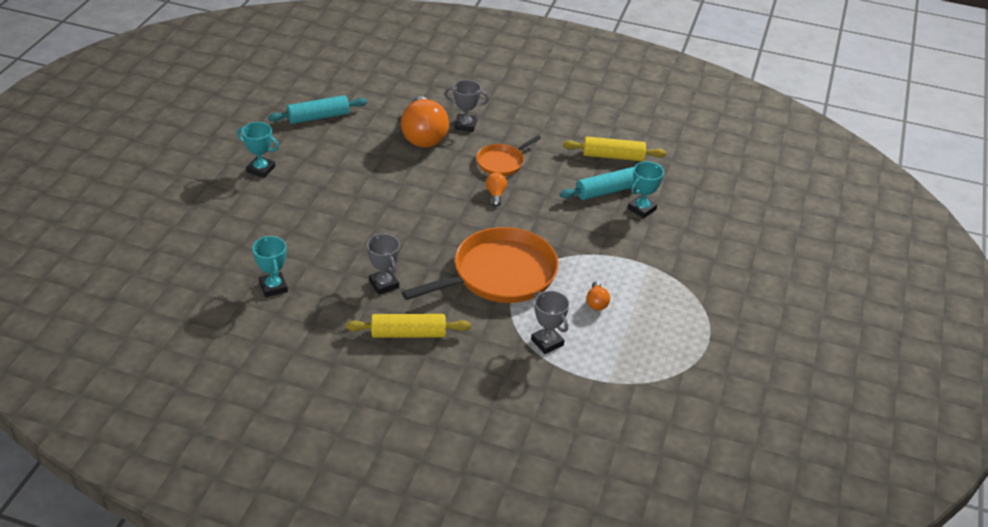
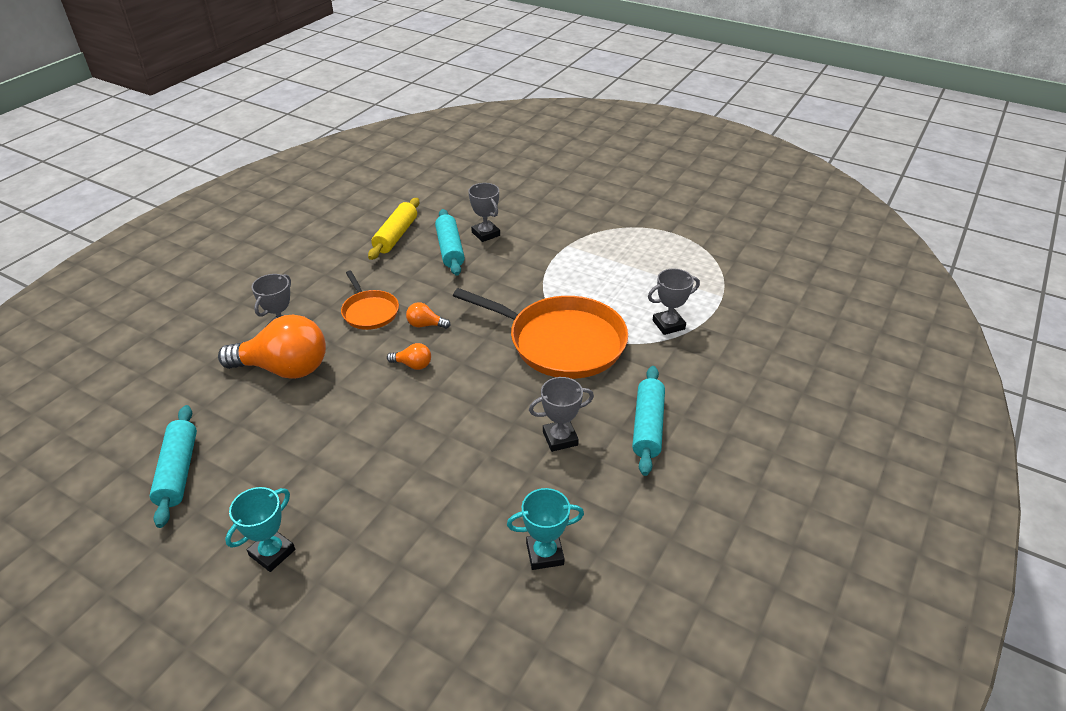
camera: 75 degrees left, 0 degrees up
yellow rolling pin [346,314,471,338] -> turquoise rolling pin [632,366,665,476]
orange pan [402,227,558,303] -> orange pan turned 135 degrees clockwise [453,288,628,379]
orange light bulb [586,281,610,310] -> orange light bulb moved to [387,343,431,370]
turquoise trophy [628,161,664,219] -> grey trophy [468,183,500,242]

